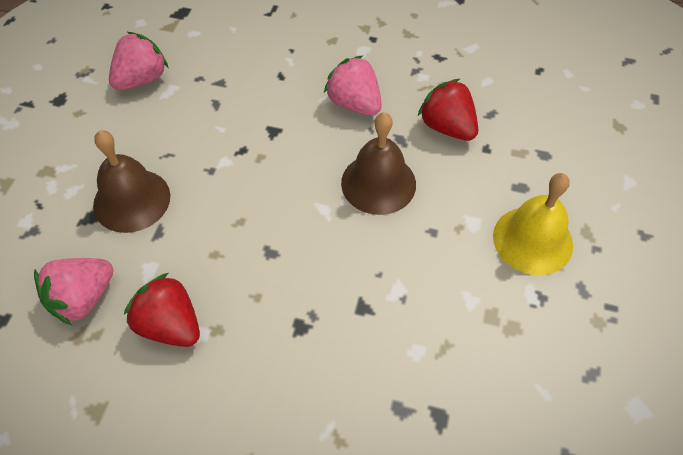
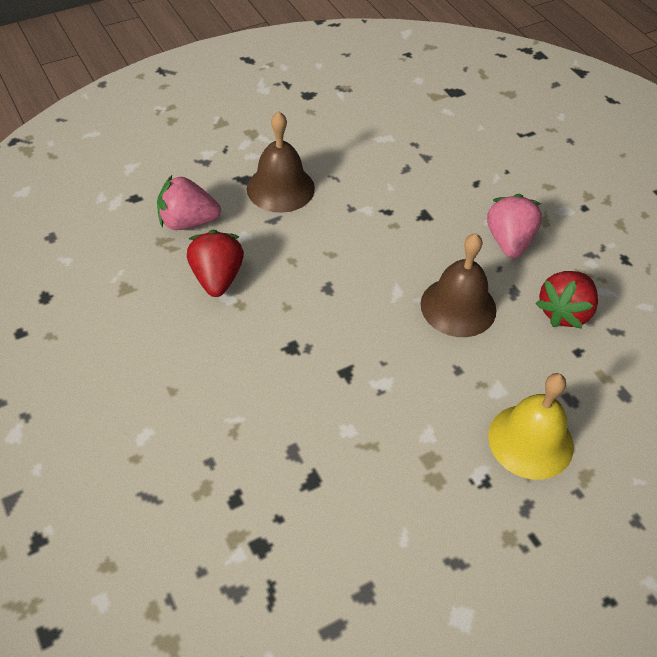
camera: 45 degrees right, 5 degrees down
pink strawberry [109,32,168,90] -> none
red strawberry [418,79,478,141] -> red strawberry turned 150 degrees counterclockwise [535,271,598,329]

